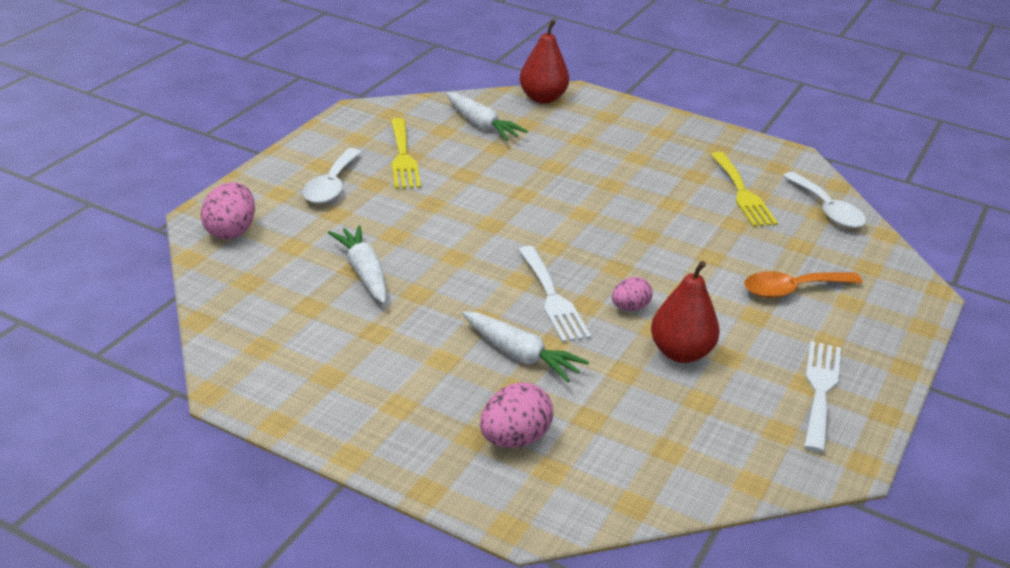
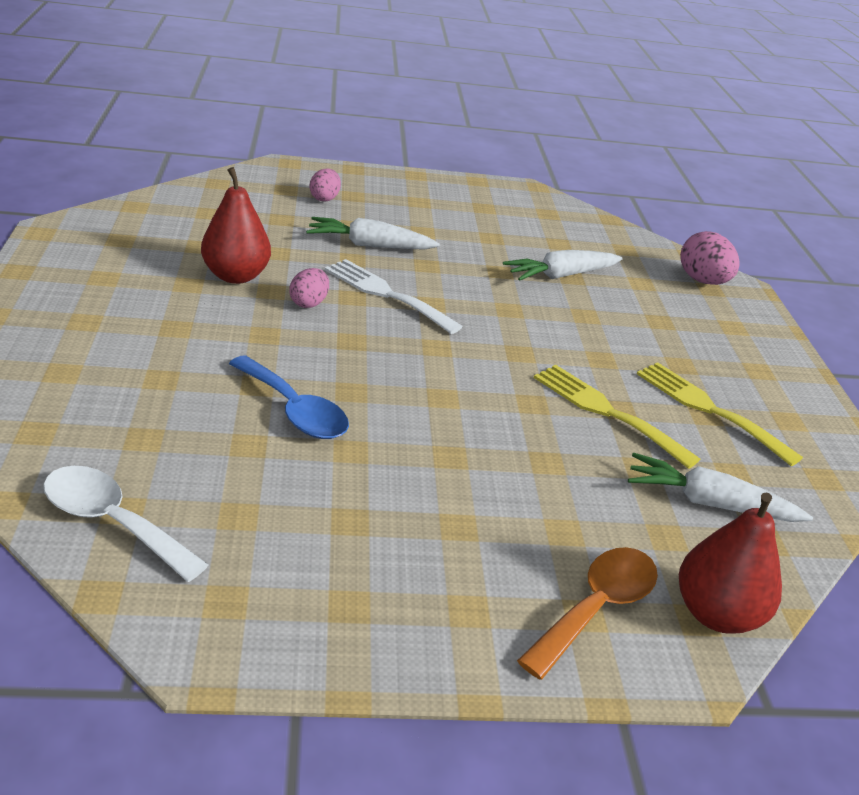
camera: 145 degrees right, 0 degrees up
white spoon [303,148,362,204] -> none
white carrot [328,225,387,304] -> white carrot turned 120 degrees clockwise [503,250,623,281]
pink egg [480,382,553,448] -> pink egg [309,168,341,202], size x0.63
yellow fork [710,152,778,227] -> yellow fork moved to [534,365,700,469]
orange spoon [744,271,863,298] -> orange spoon moved to [517,547,658,680]
white fork [804,341,841,453] -> none
none -> blue spoon [229,355,349,439]

